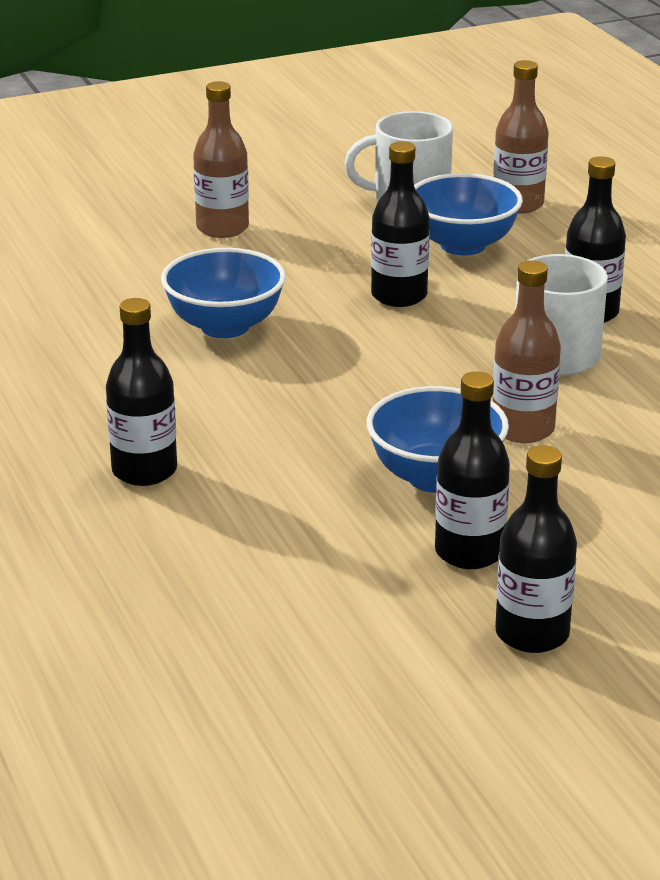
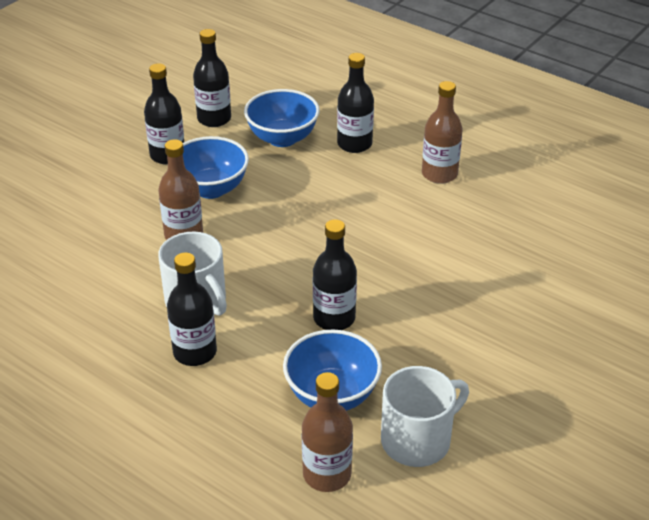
camera: 150 degrees right, 10 degrees up
blue bowl [161,248,286,338] -> blue bowl moved to [244,89,320,147]
brown bottle [193,81,249,238] -> brown bottle moved to [422,81,463,184]
black bottle [495,445,577,653] -> black bottle moved to [193,29,231,127]

